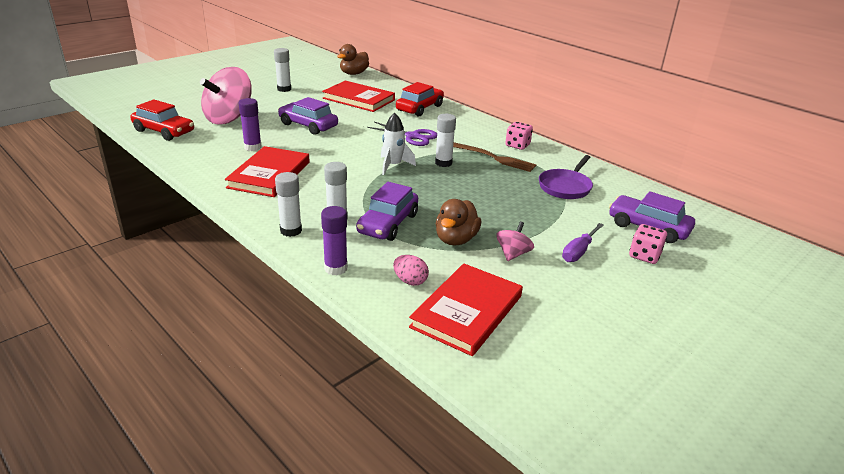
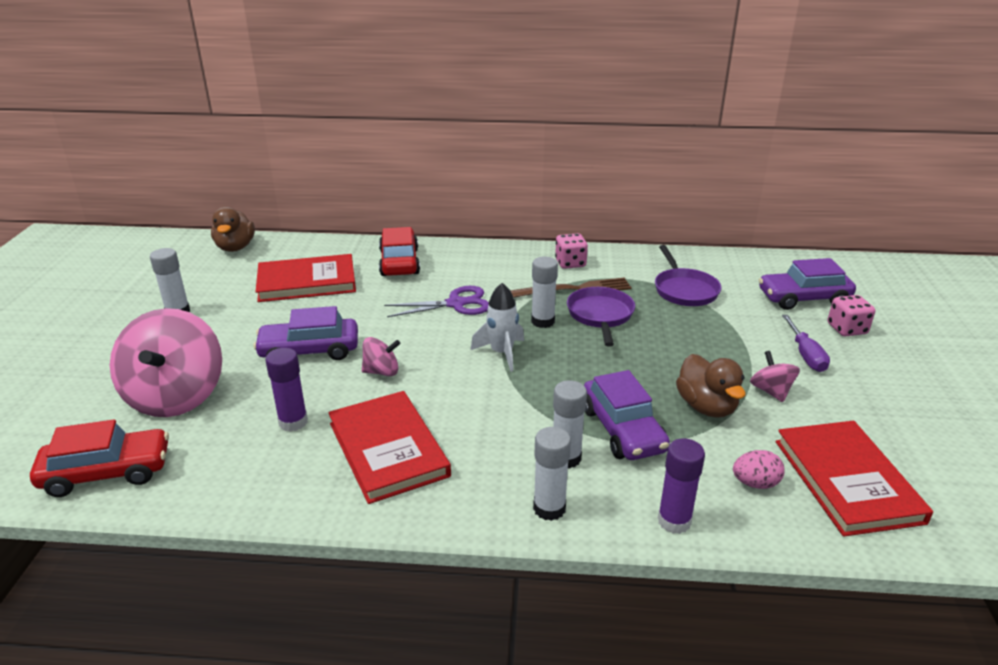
camera: 40 degrees left, 0 degrees up
none -> pink spinning top [362,337,400,376]
none -> purple pan [567,287,635,347]

